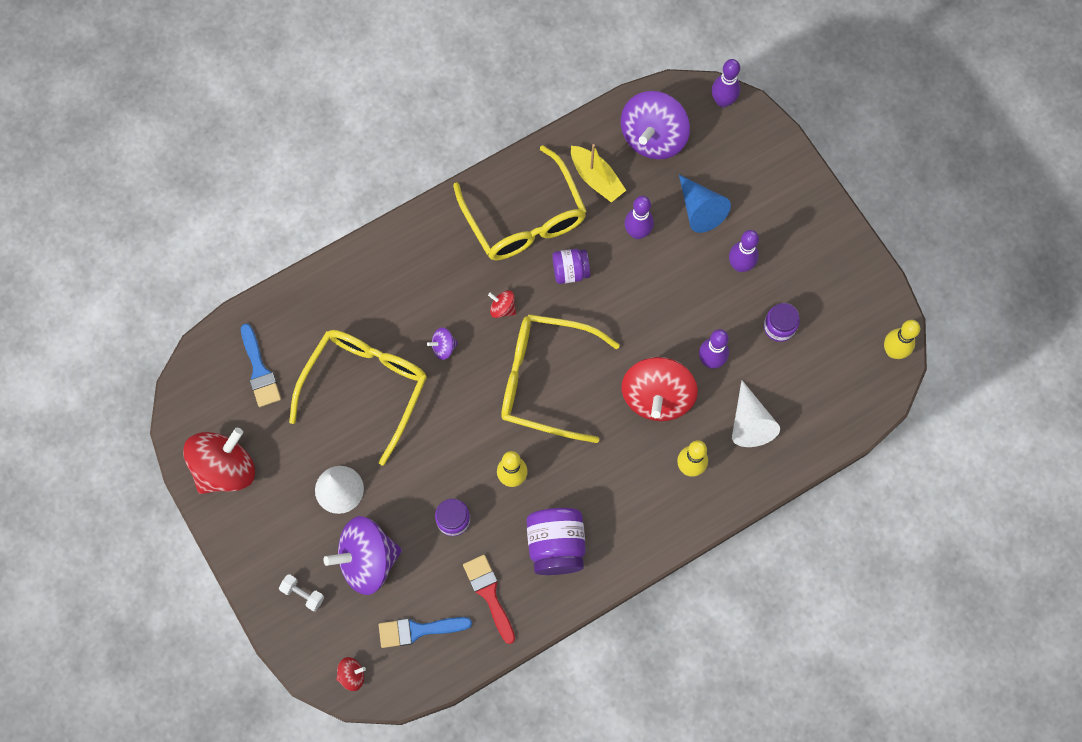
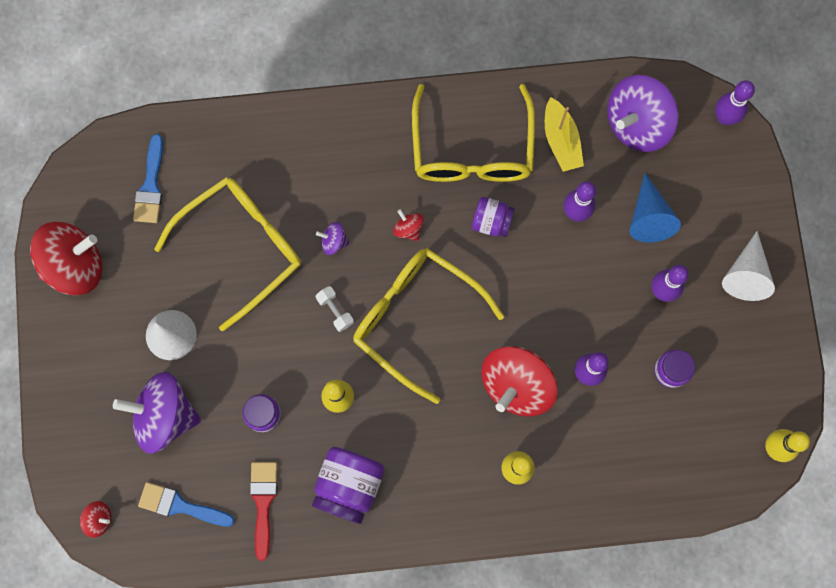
camera: 25 degrees right, 5 degrees up
white dumbbell [279,574,324,611] -> white dumbbell moved to [316,286,354,332]
white cone [732,380,780,447] -> white cone moved to [722,231,775,301]

